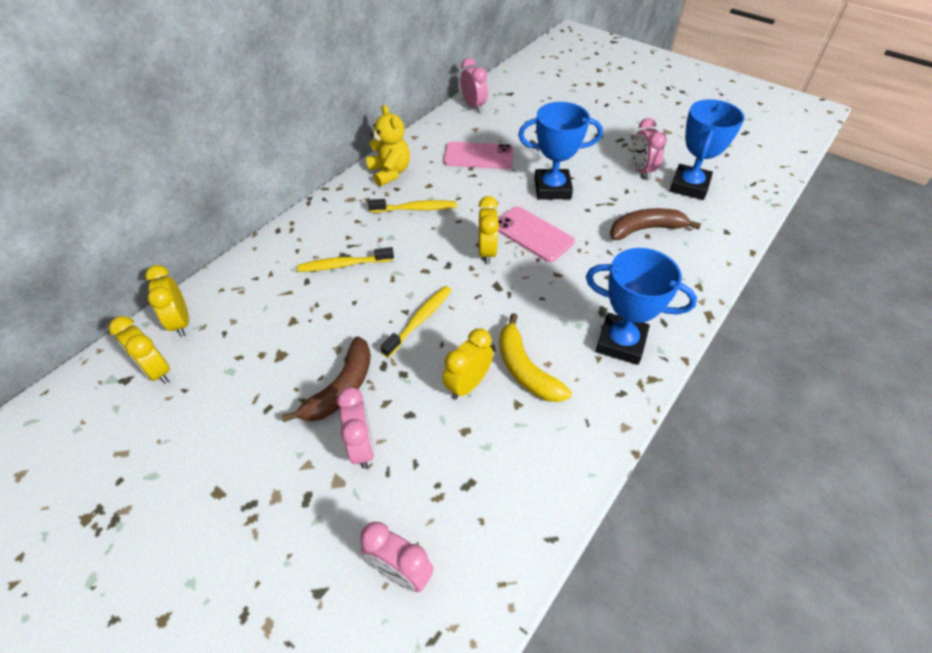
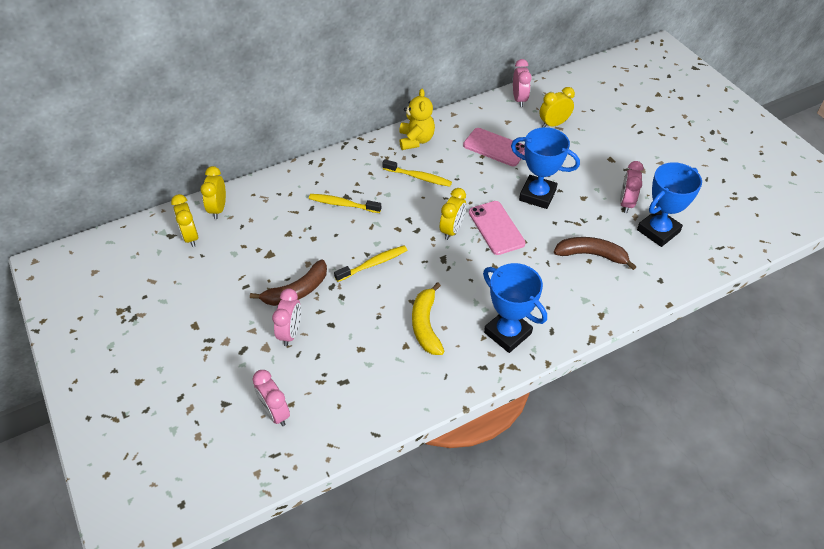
camera: 25 degrees right, 0 degrees up
yellow clock [443,328,493,399] -> yellow clock moved to [539,87,575,127]

